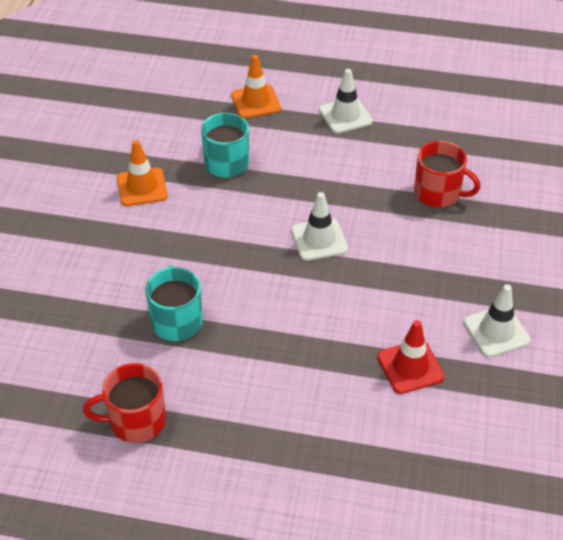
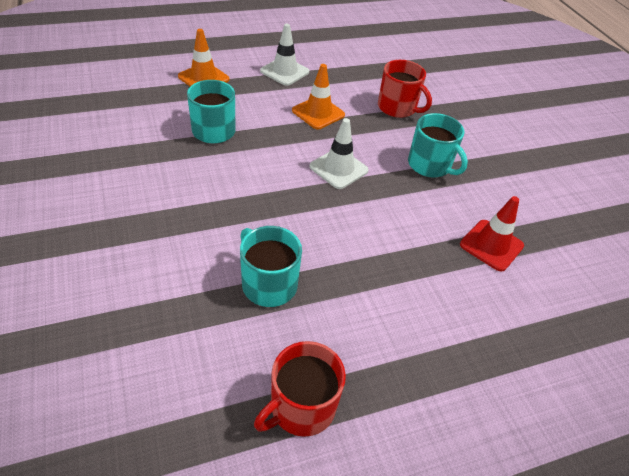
camera: 35 degrees left, 0 degrees up
orange traffic cone [117,140,168,206] -> orange traffic cone moved to [292,64,345,129]
red mug [414,141,481,207] -> red mug turned 45 degrees clockwise [378,60,432,118]
white traffic cone [463,284,531,357] -> none
none -> turquoise mug [408,113,468,177]

